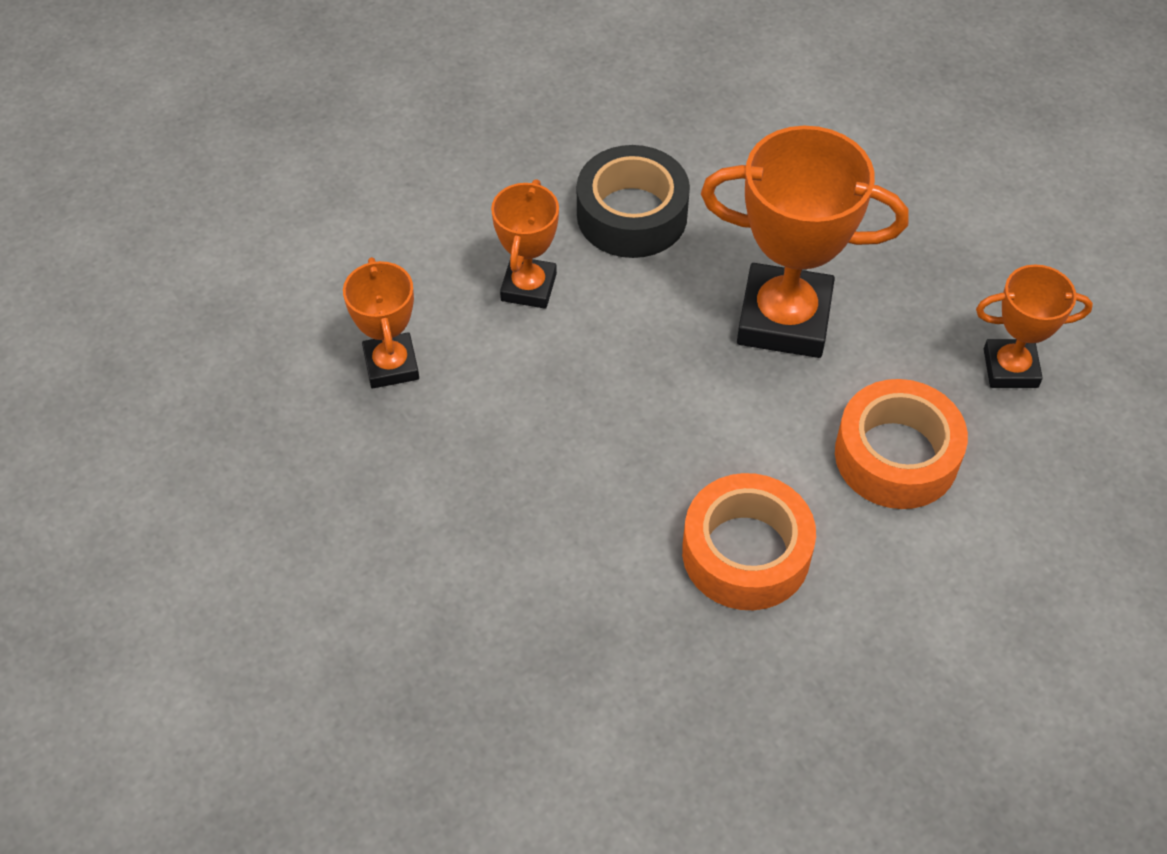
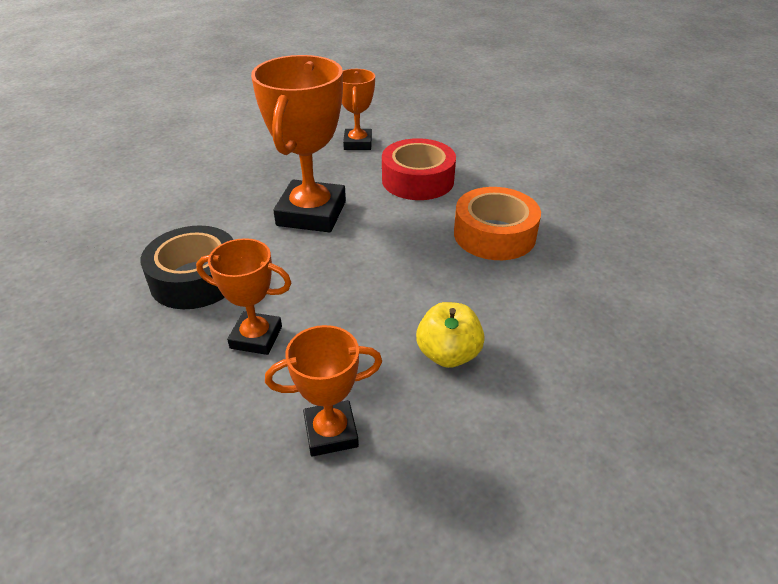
camera: 90 degrees left, 15 degrees down
orange tape [835,379,968,509] -> red tape [382,138,456,200]
none -> yellow apple [416,302,485,368]

